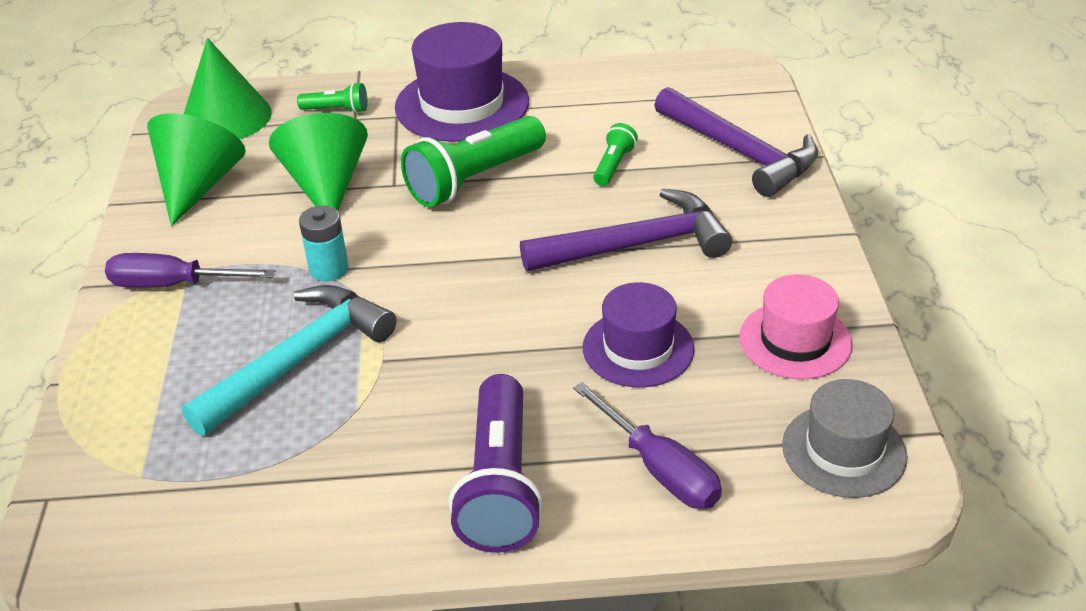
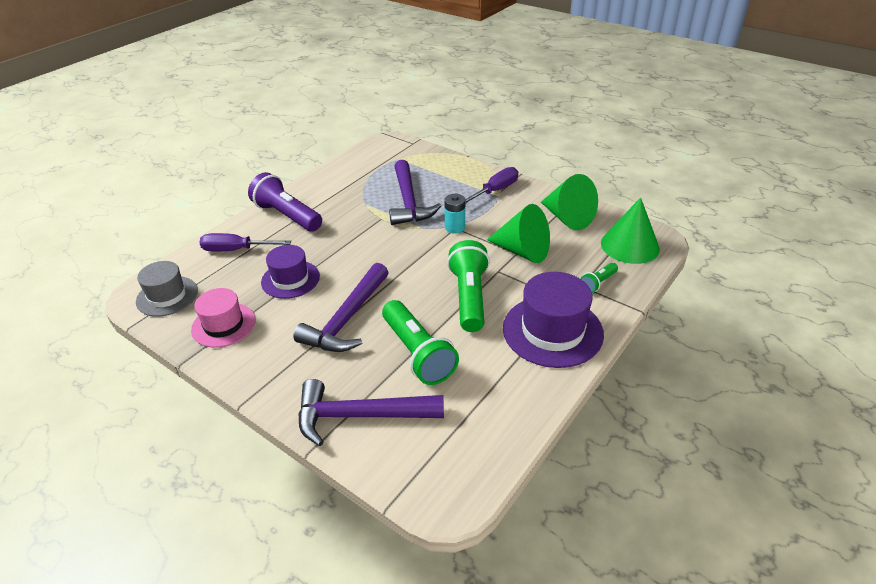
camera: 130 degrees right, 0 degrees up
turquoise hammer [182,285,397,436] -> purple hammer [389,160,441,225]
green flashlight [593,123,638,186] -> green flashlight [382,300,459,385], size x2.05

